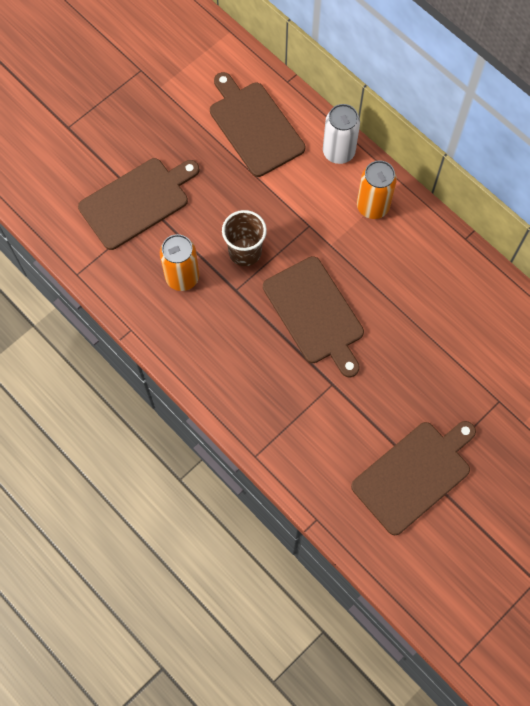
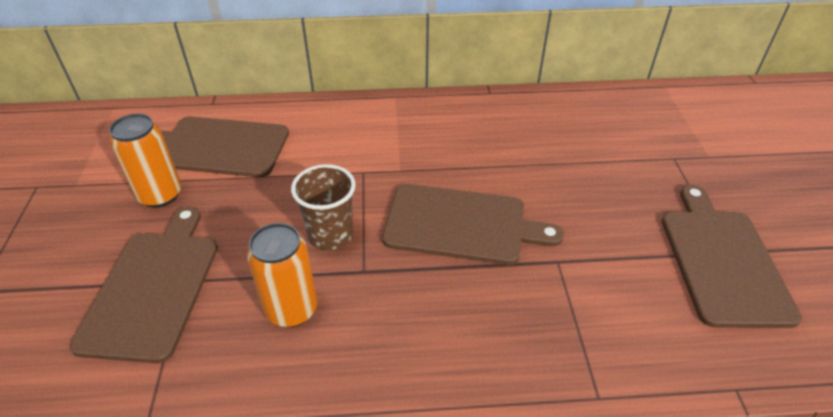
camera: 50 degrees left, 25 degrees down
white can [323,104,360,164] -> none
orange can [357,160,397,219] -> orange can moved to [109,113,181,208]

